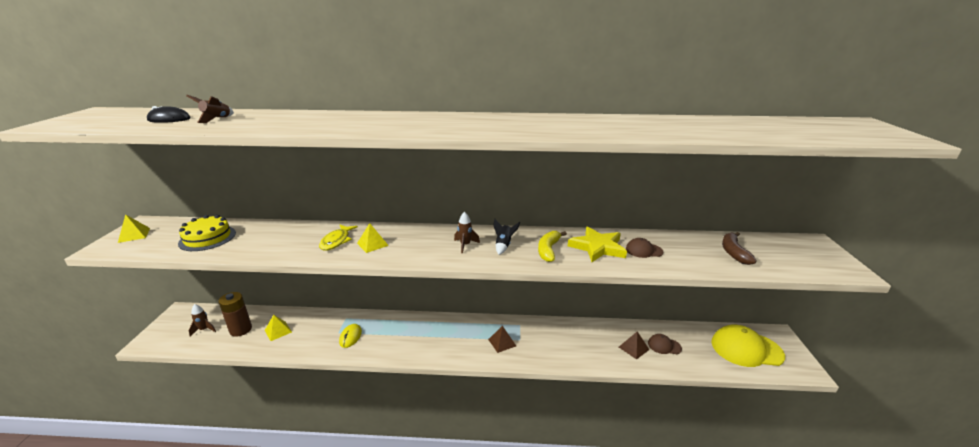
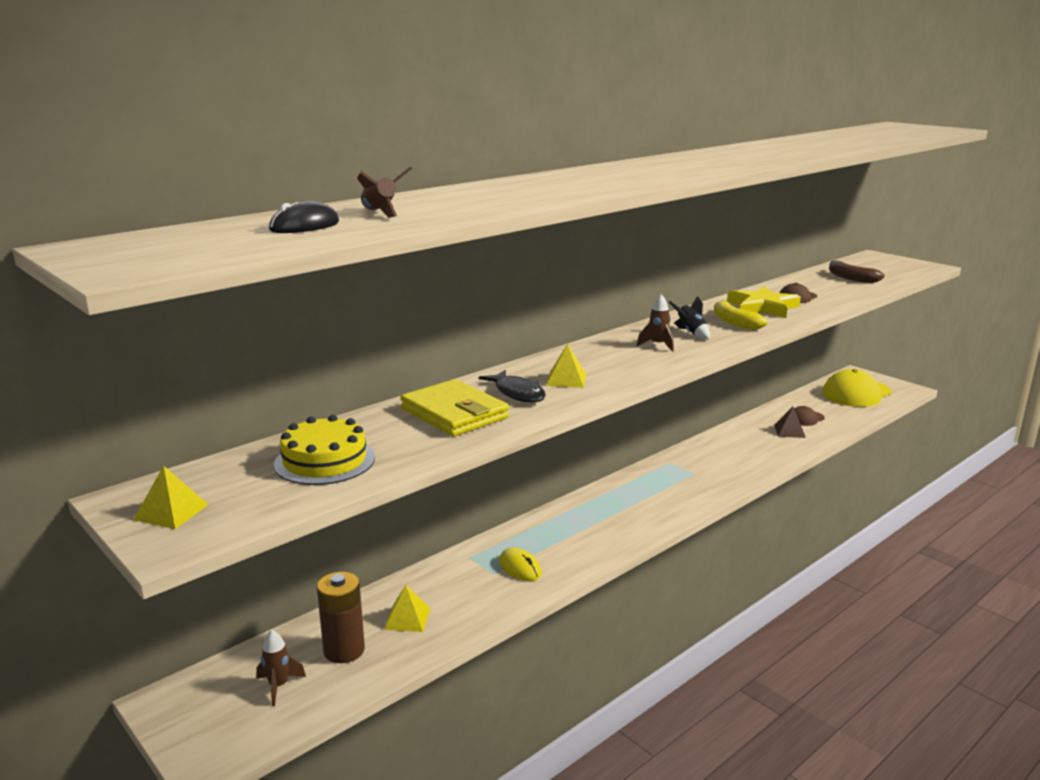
camera: 45 degrees left, 5 degrees down
yellow fish [319,225,358,251] -> black fish [479,370,546,402]
brown pyramid [488,326,516,353] -> none
none -> yellow wallet [400,379,509,437]

